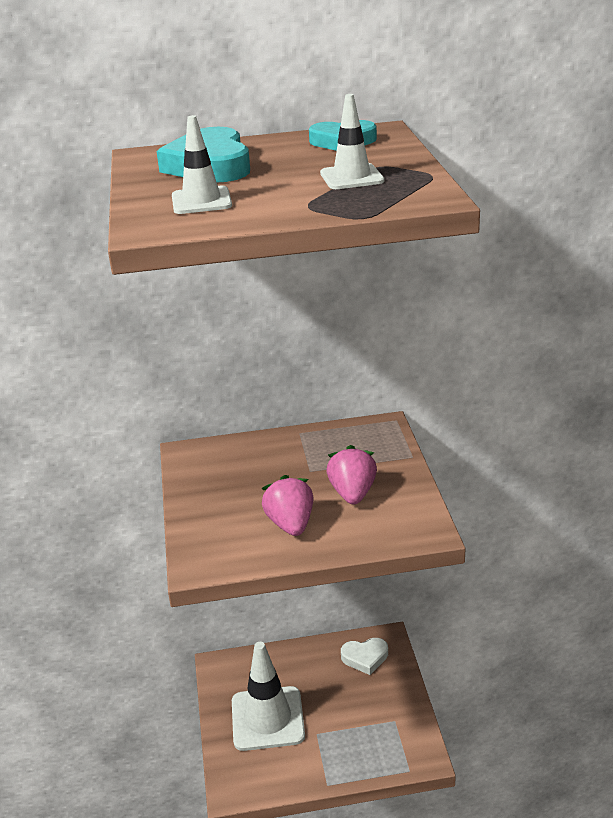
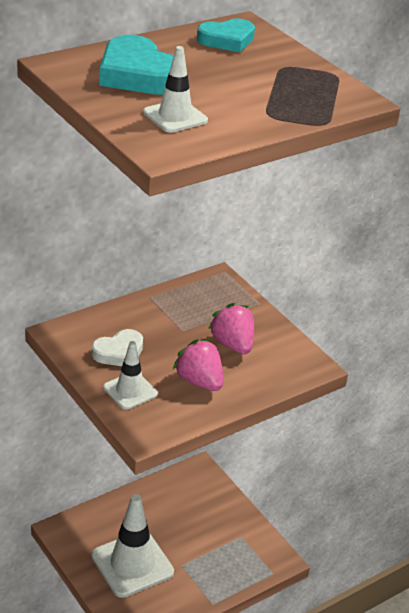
camera: 30 degrees left, 5 degrees up
white traffic cone [320,94,384,189] -> white traffic cone moved to [103,341,158,409]
white heart [341,638,388,675] -> white heart moved to [92,329,143,366]

